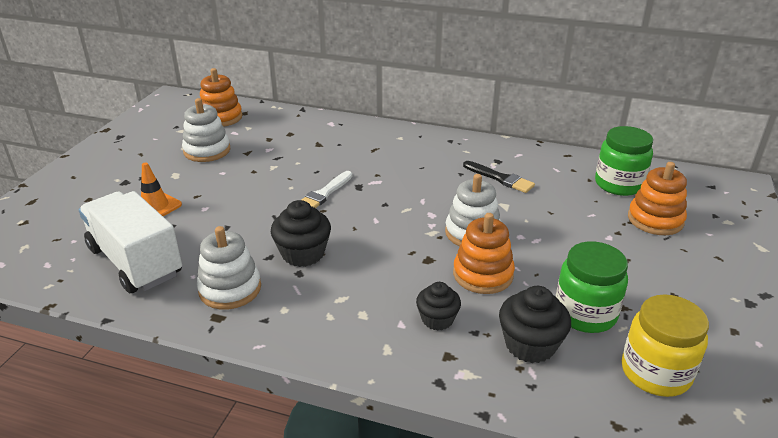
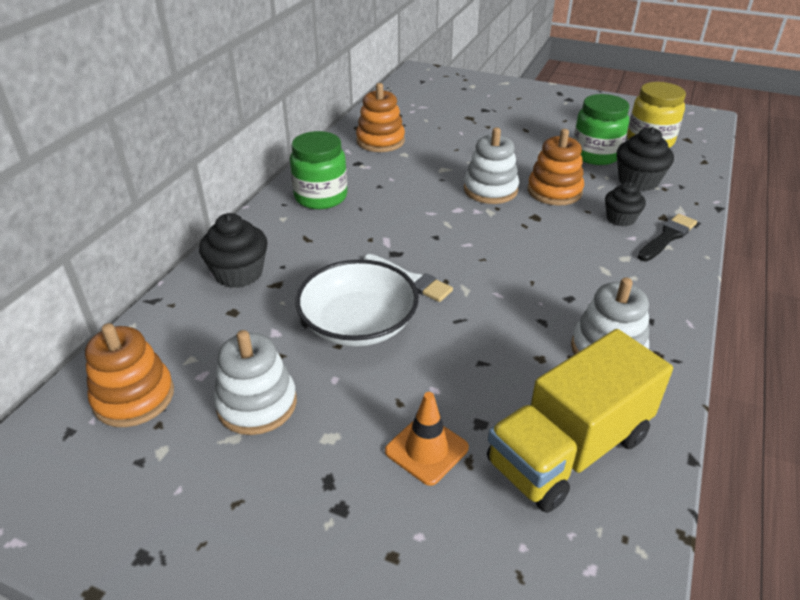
camera: 85 degrees left, 5 degrees up
white truck [79,191,182,293] -> yellow truck [487,329,673,513]
black cupcake [271,200,331,267] -> black cupcake moved to [199,213,268,288]
black brush [463,161,535,193] -> black brush moved to [638,214,697,261]
green jar [595,126,653,196] -> green jar moved to [290,131,347,209]
orange stacking toy [628,162,687,235] -> orange stacking toy moved to [356,83,405,152]
none -> white bowl [295,259,419,347]

